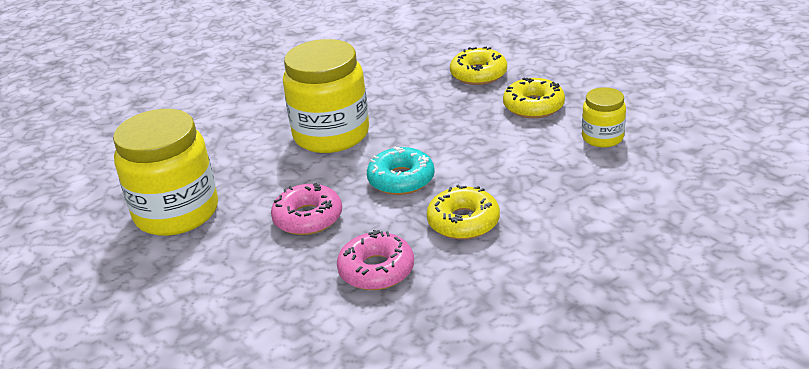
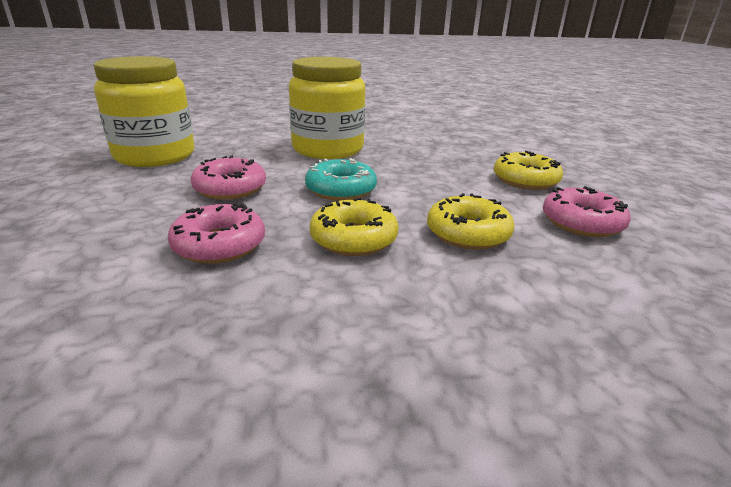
camera: 25 degrees right, 5 degrees down
yellow donut [450,47,507,85] -> yellow donut moved to [427,193,515,250]
yellow jar [582,87,626,148] -> pink donut [543,186,631,237]

